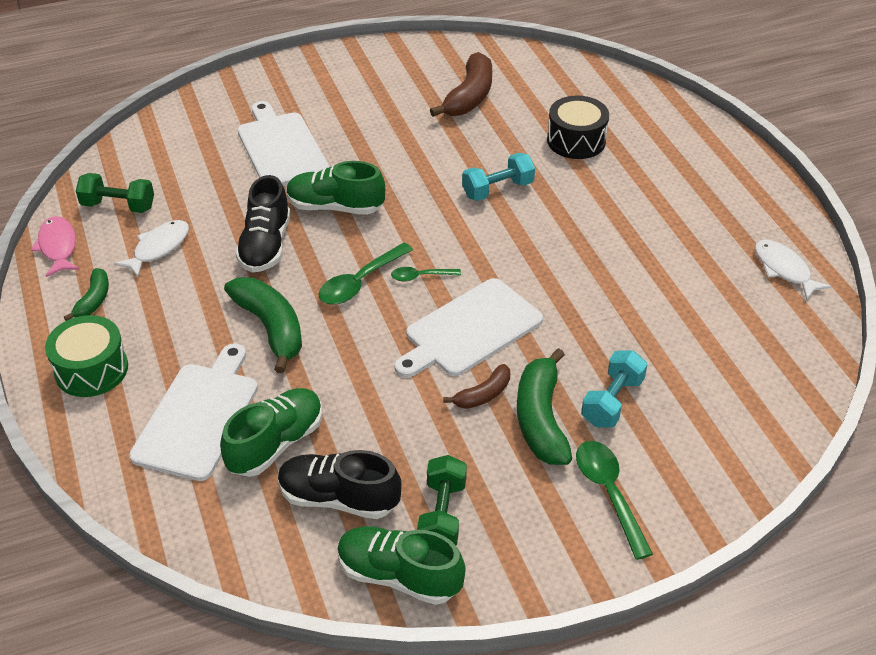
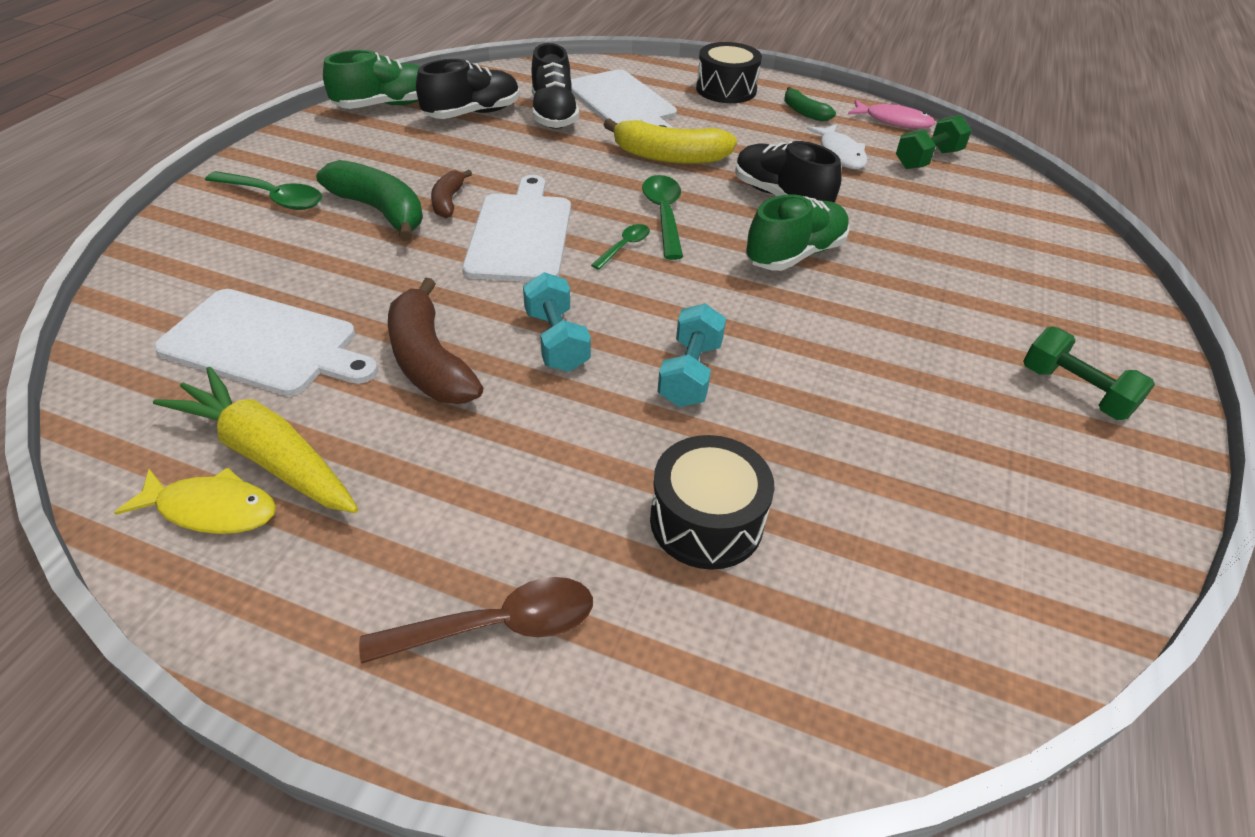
camera: 130 degrees right, 0 degrees up
green drum [45,315,128,397] -> black drum [696,42,762,103]
green shoe [220,388,322,477] -> black shoe [531,43,579,129]
green banana [224,277,302,373] -> yellow banana [603,118,737,164]
white cutting board [238,101,329,186] -> white cutting board moved to [154,289,378,396]
green dumbbell [417,455,467,545] -> green dumbbell moved to [1023,327,1155,420]
brown banana [430,52,492,117] -> brown banana moved to [388,277,483,404]
turquoise dumbbell [581,350,648,428] -> turquoise dumbbell moved to [523,272,591,372]
white fish [755,239,832,300] -> yellow fish [114,467,276,534]
none -> yellow carrot [153,367,358,513]
none -> brown spoon [359,577,593,664]

